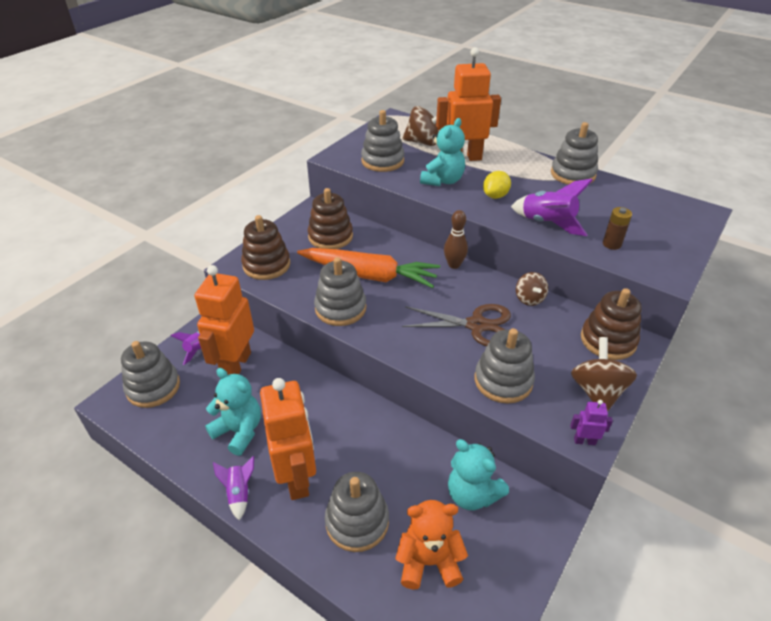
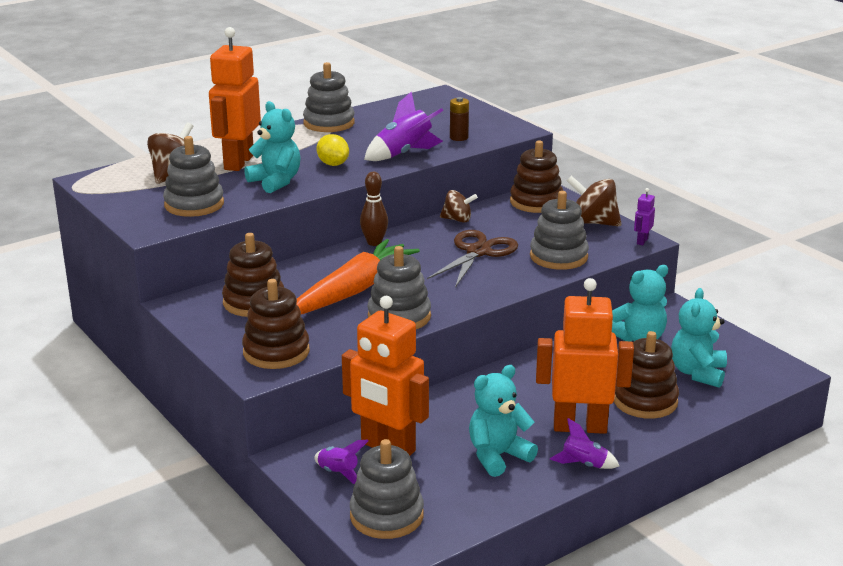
camera: 70 degrees left, 15 degrees down
grey stacking toy [325,472,389,552] -> brown stacking toy [614,331,679,419]
orange teddy bear [396,500,468,589] -> turquoise teddy bear [671,288,727,388]

